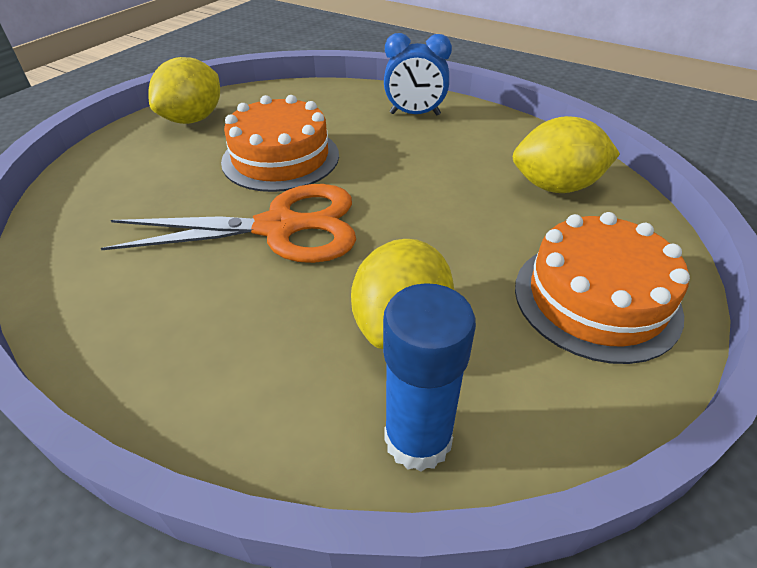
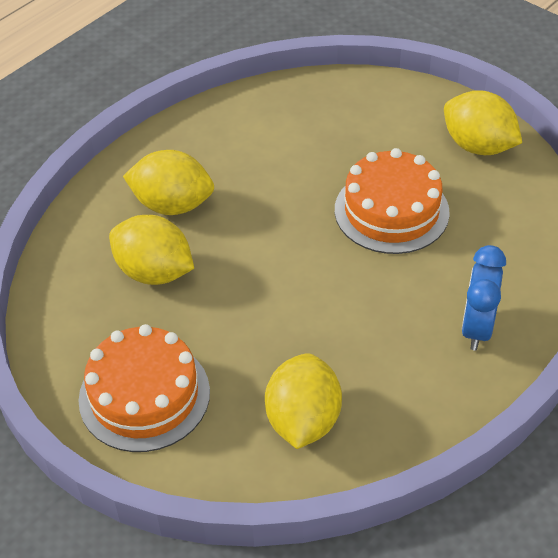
camera: 100 degrees right, 5 degrees up
orange scissors [101,184,356,263] -> none
blue glue stick [383,283,476,472] -> none
none -> yellow lemon [123,150,214,215]

